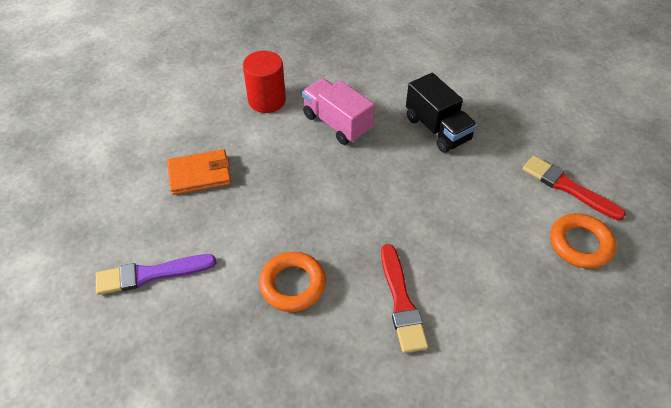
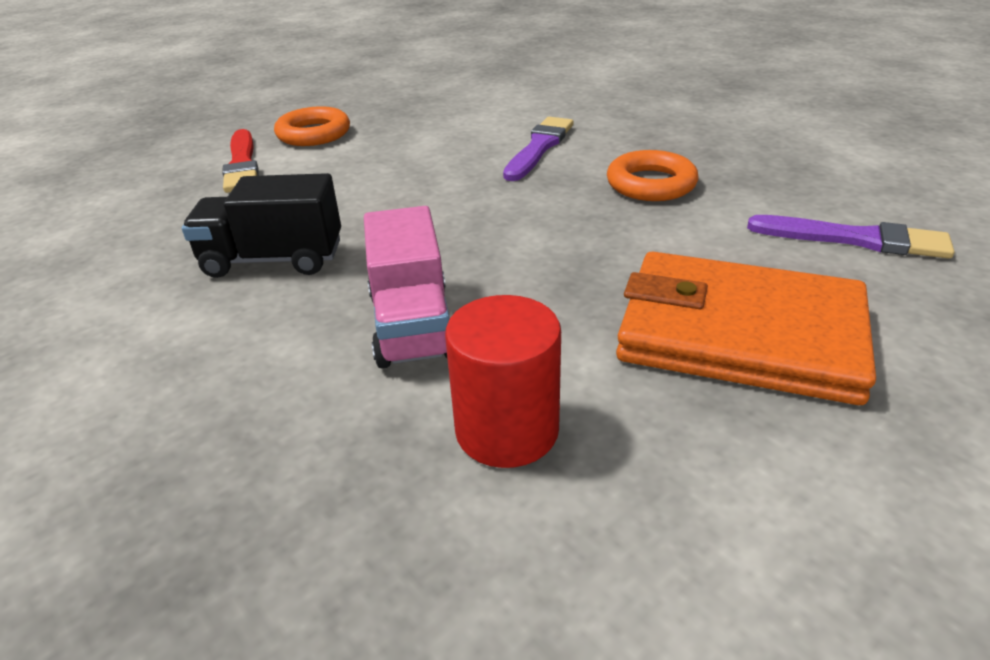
camera: 145 degrees left, 15 degrees down
orange wallet [167,149,231,195] -> orange wallet [616,251,876,405], size x1.77
red brush [381,244,428,353] -> purple brush [503,117,573,181]
black truck [406,73,477,153] -> black truck turned 90 degrees counterclockwise [182,173,341,278]

